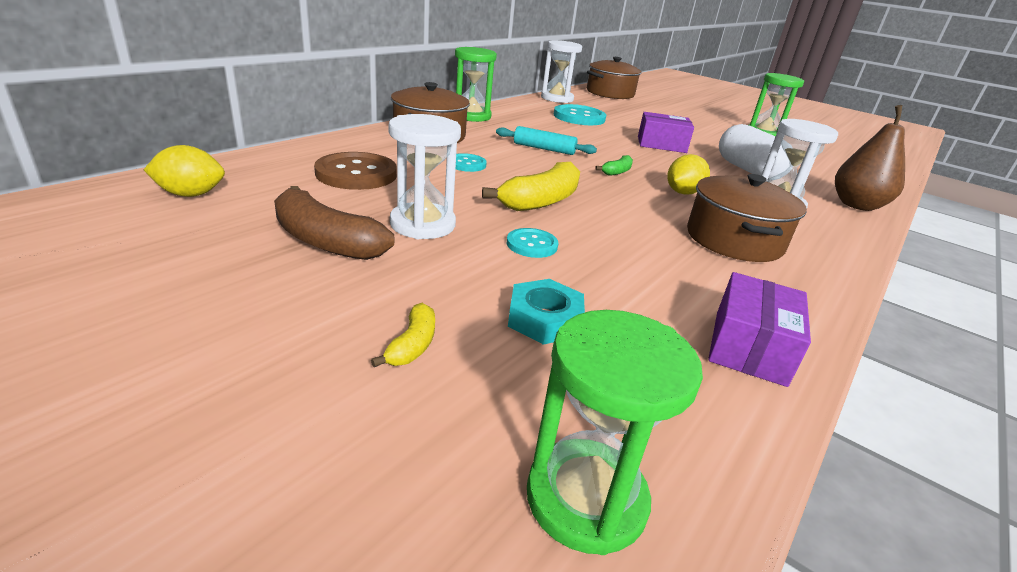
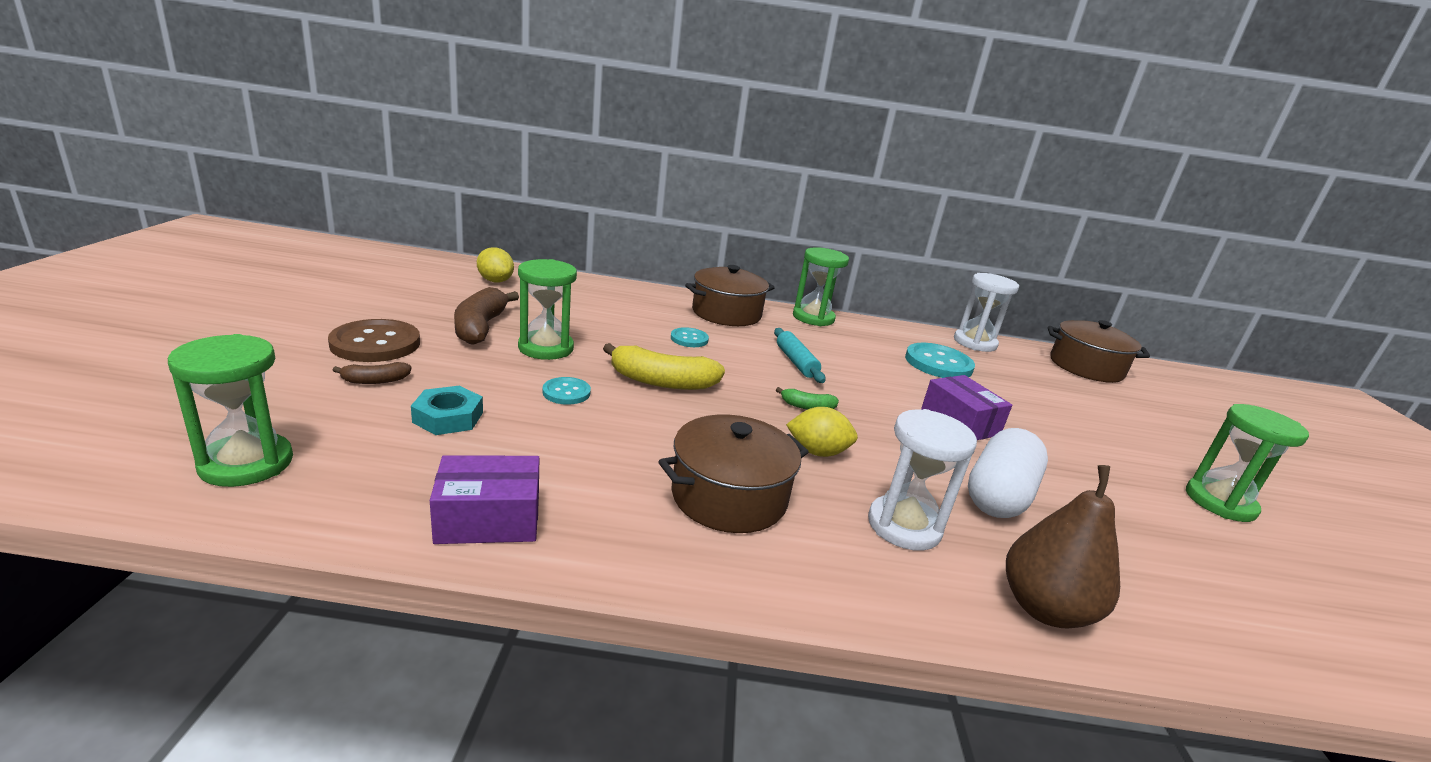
camera: 55 degrees right, 5 degrees down
brown button [314,152,397,190] -> brown button moved to [328,319,420,362]
yellow banana [371,303,435,367] -> brown banana [333,362,411,384]
white hourglass [389,114,461,239] -> green hourglass [518,259,577,360]

